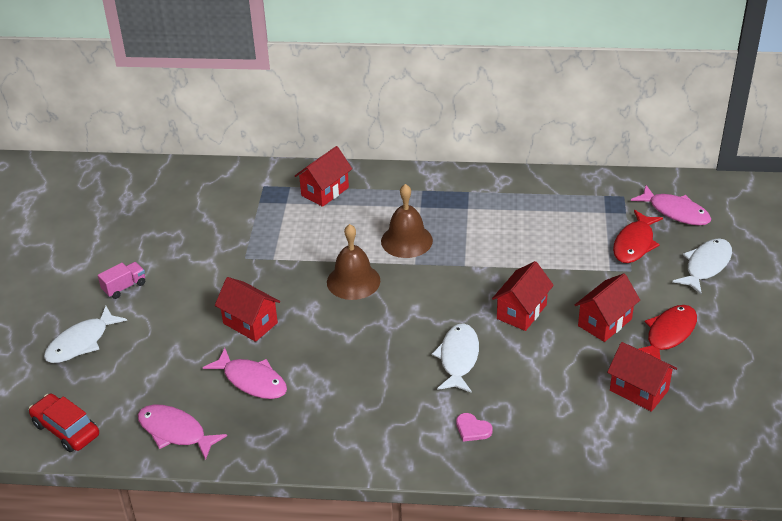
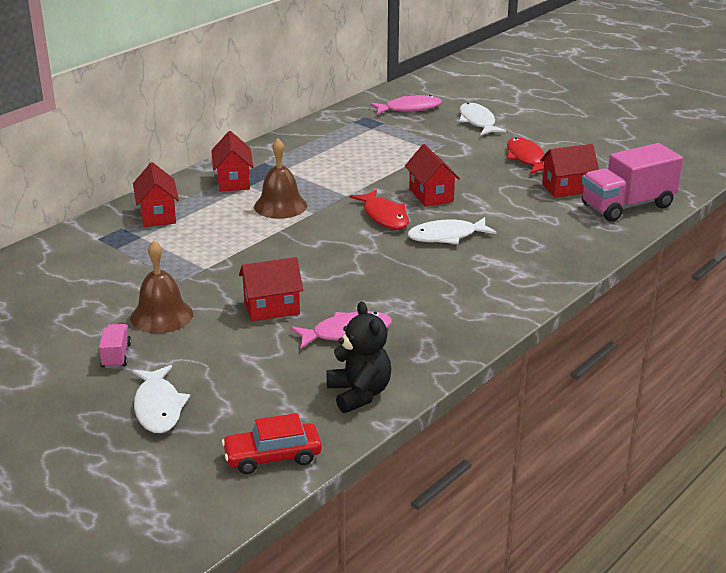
camera: 55 degrees left, 10 degrees down
pink fish [138,405,227,460] -> black teddy bear [326,301,391,413]
brown bell [327,224,380,300] -> brown bell moved to [130,240,193,333]
white fish [432,323,479,393] -> white fish turned 60 degrees counterclockwise [407,217,497,244]
pink heart [456,413,493,442] -> none
red house [575,273,640,342] -> red house moved to [211,131,253,191]
red fish [613,210,663,263] -> red fish moved to [349,189,409,229]
none -> pink truck [582,143,683,222]

